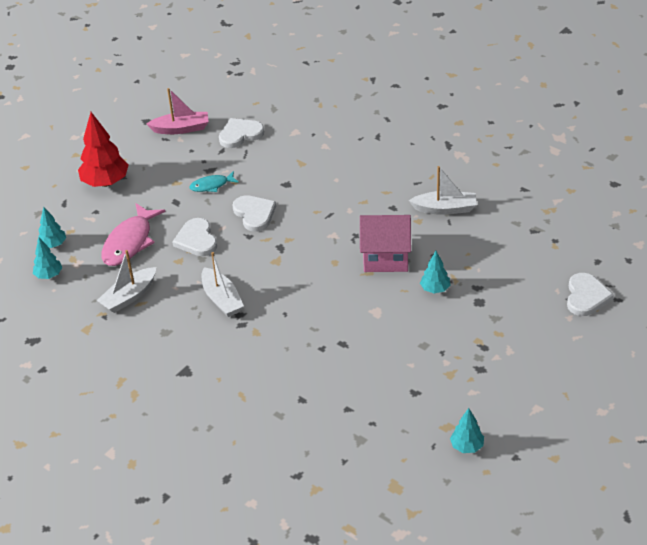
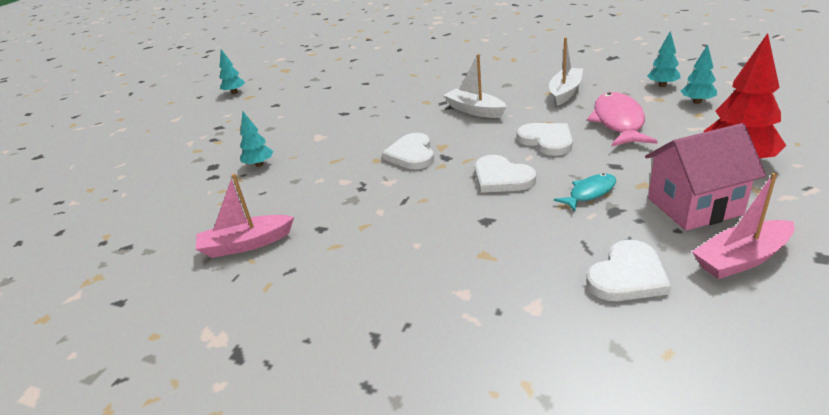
camera: 165 degrees right, 10 degrees down
pink house [360,215,411,272] -> pink house moved to [645,123,766,231]
white boat [409,166,477,215] -> pink boat [196,174,294,258]
white heart [567,273,614,316] -> white heart moved to [382,133,434,170]

